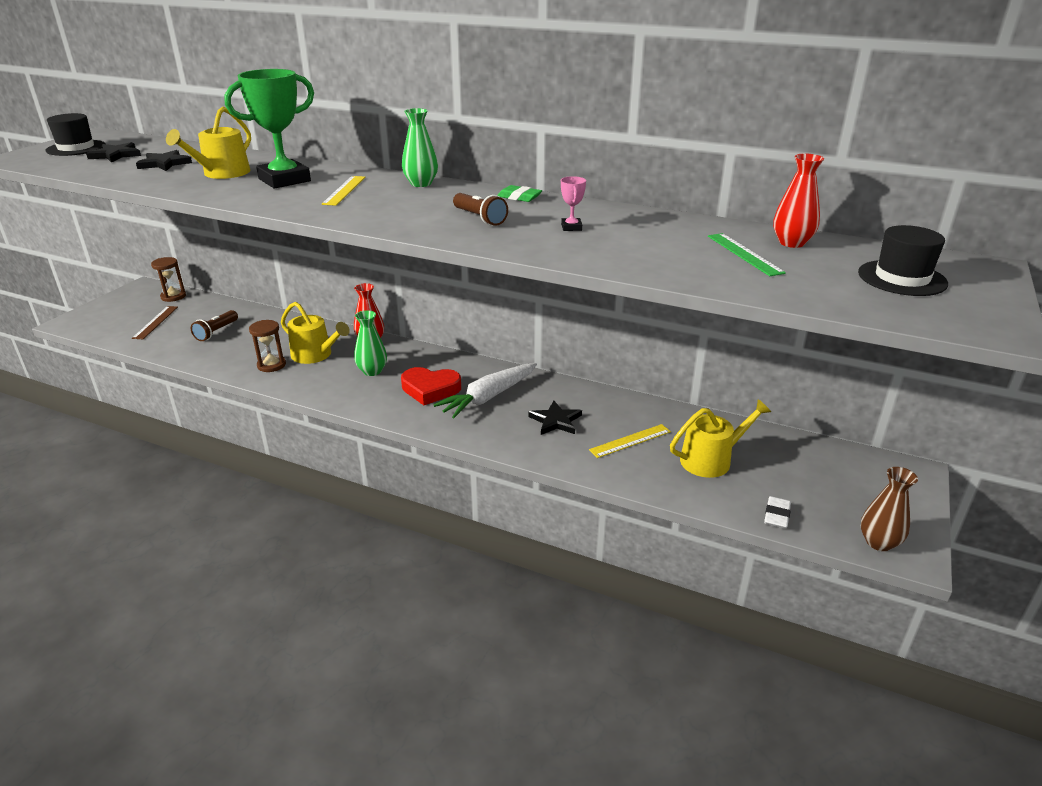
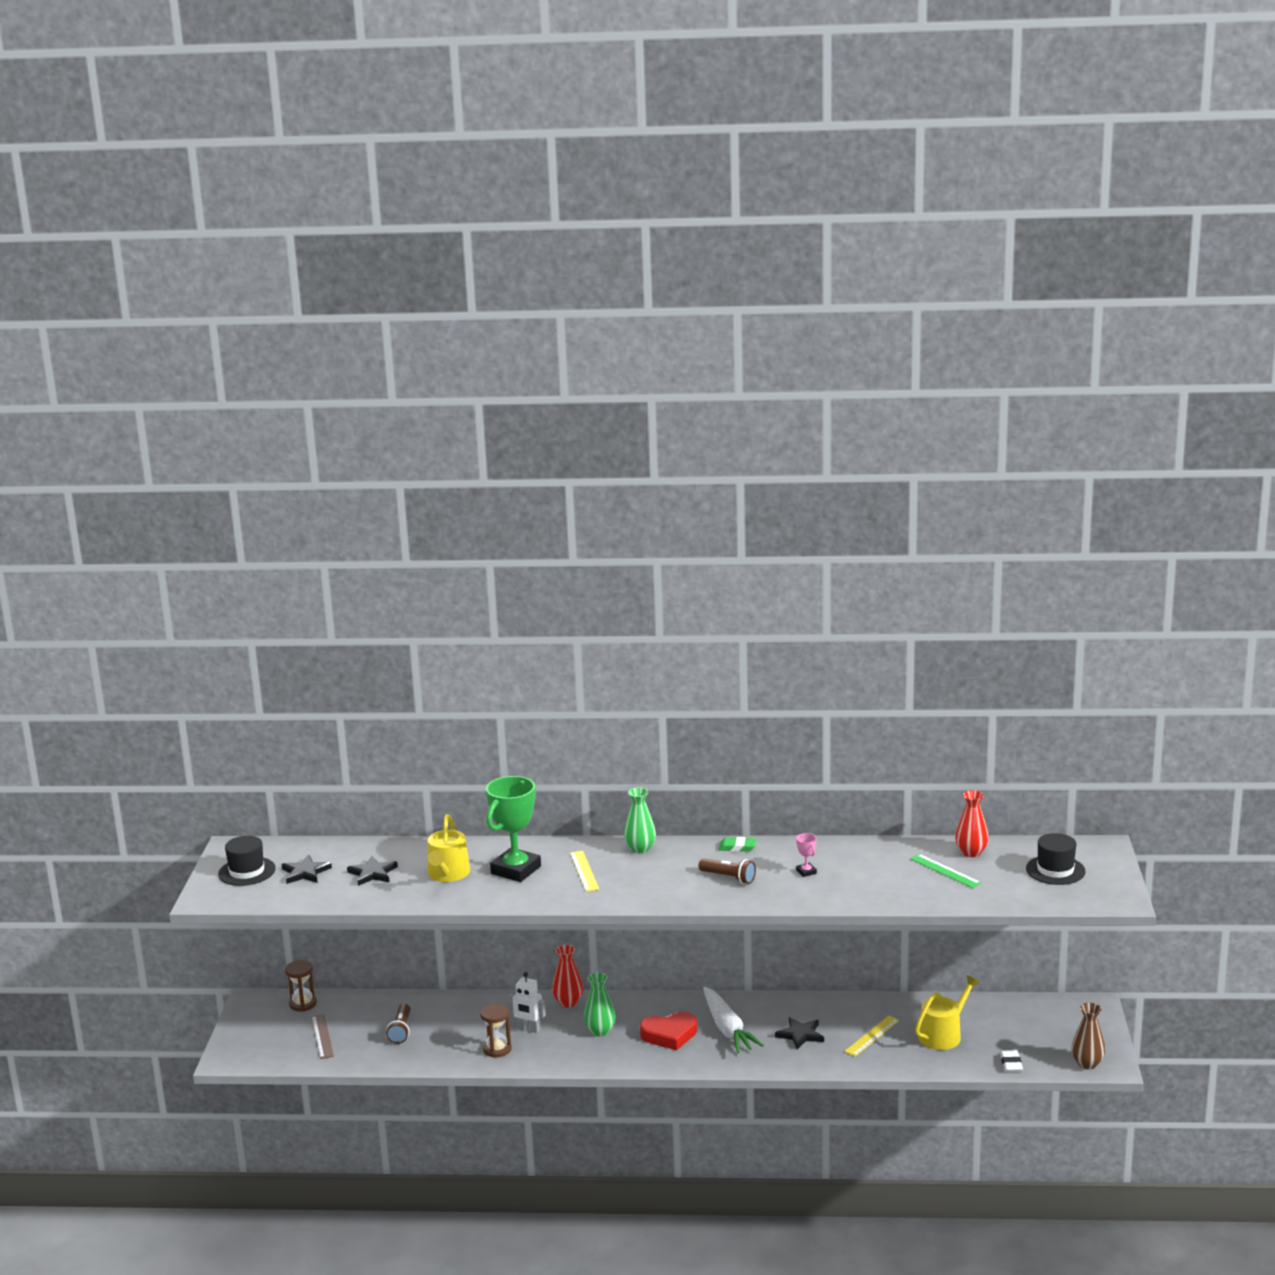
camera: 20 degrees left, 10 degrees down
yellow watering can [281,302,350,364] -> white robot [508,972,546,1033]
white carrot [433,363,537,418] -> white carrot turned 45 degrees counterclockwise [703,987,764,1053]

